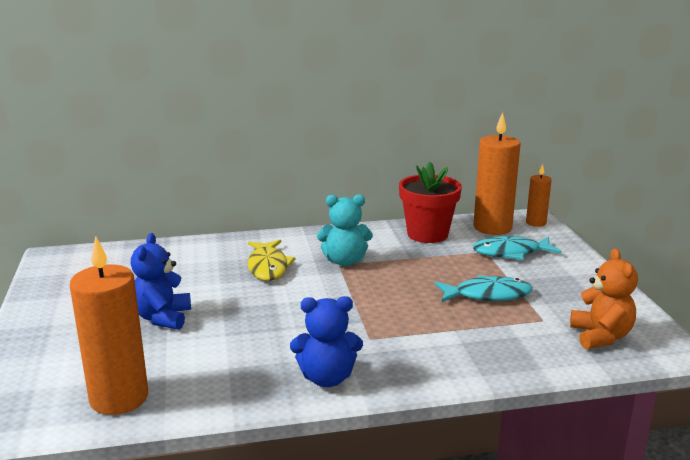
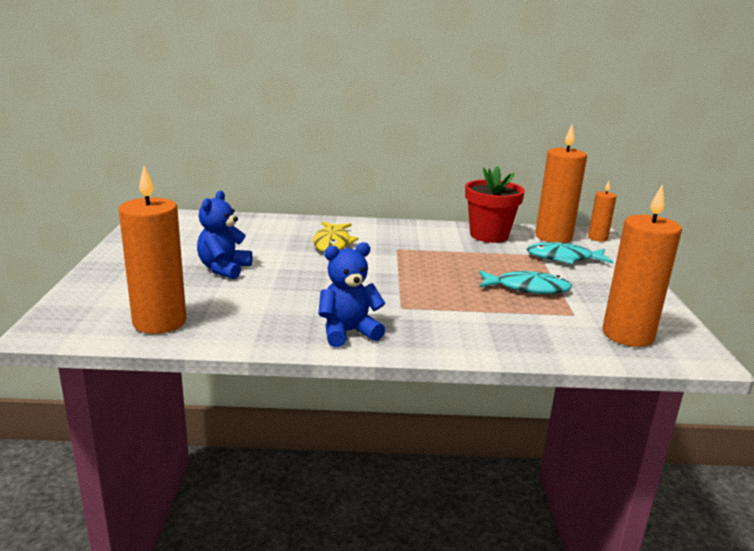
camera: 10 degrees right, 0 degrees up
blue teddy bear [290,296,363,387] -> blue teddy bear turned 150 degrees clockwise [318,242,386,347]
turquoise teddy bear [317,194,373,266] -> none
orange teddy bear [570,248,638,349] -> orange candle [602,185,682,347]

